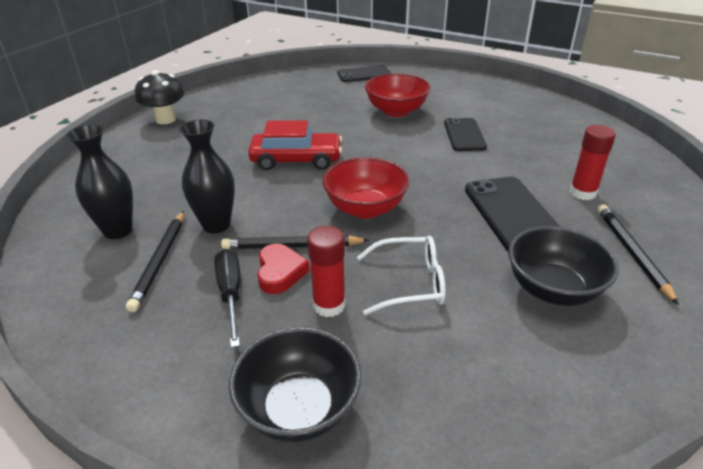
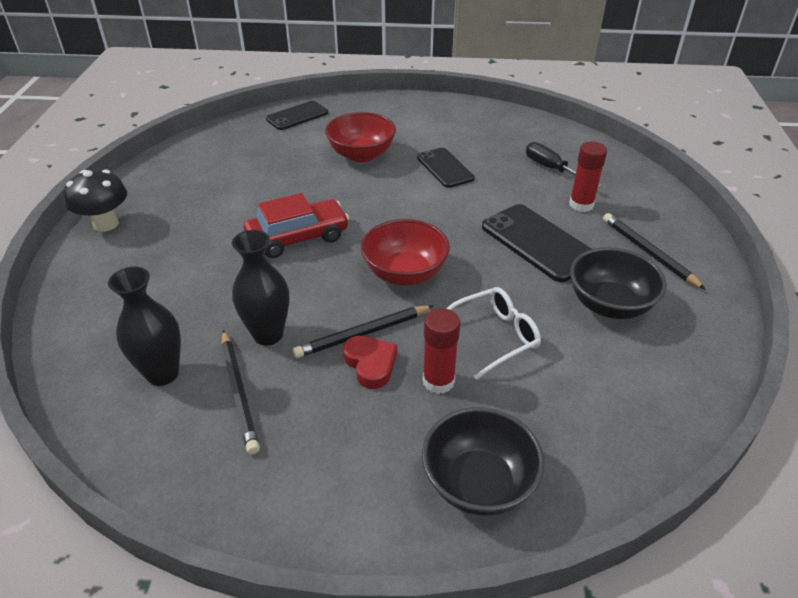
camera: 25 degrees left, 5 degrees up
black screwdriver [215,249,241,348] -> black screwdriver moved to [526,142,602,188]

